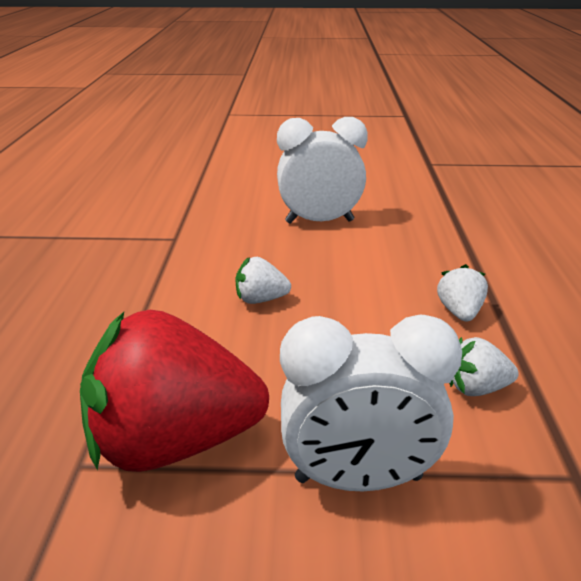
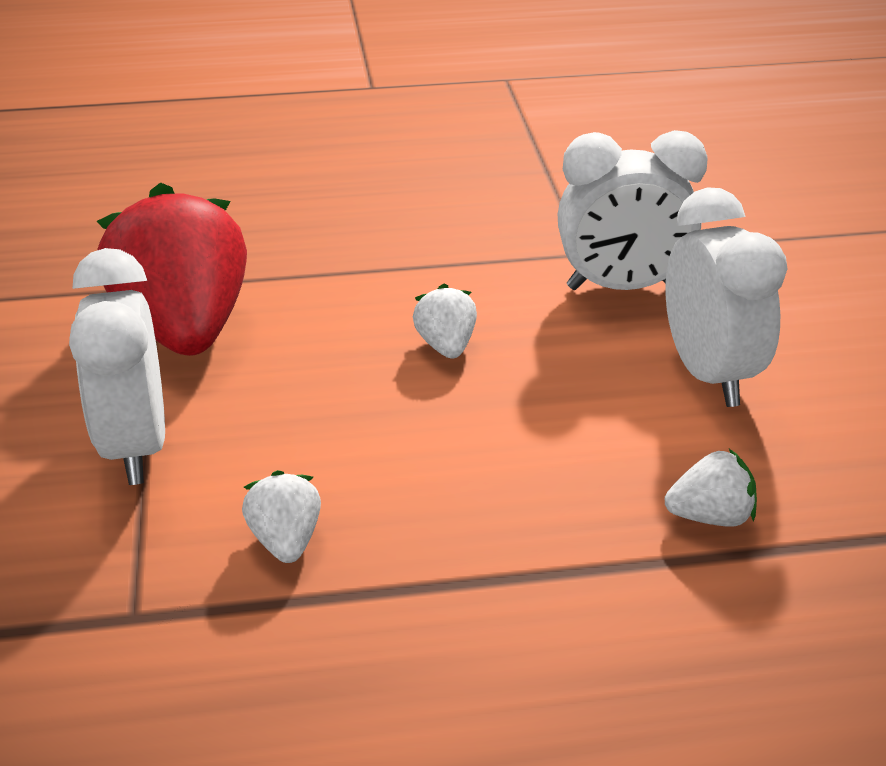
camera: 80 degrees right, 5 degrees up
white strawberry [437,264,488,322] -> white strawberry moved to [664,449,757,527]
none -> white clock [558,130,708,290]

